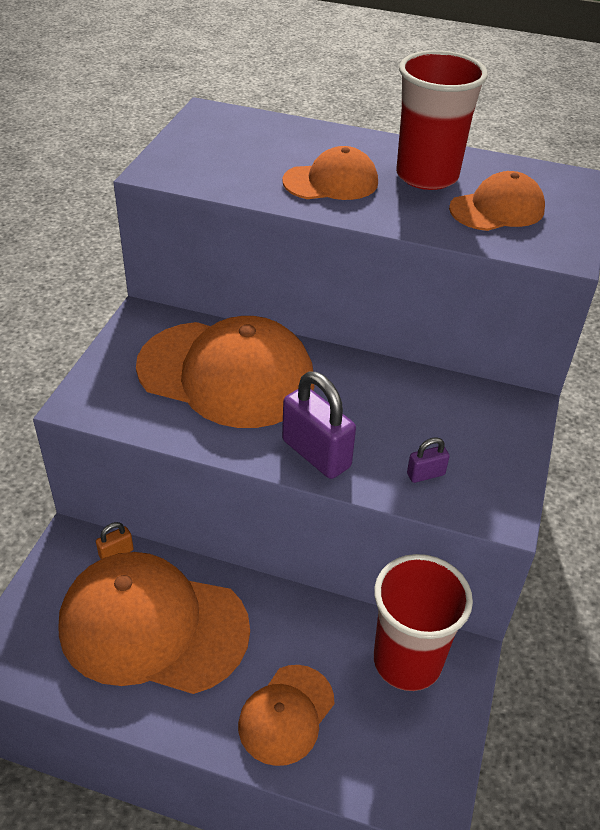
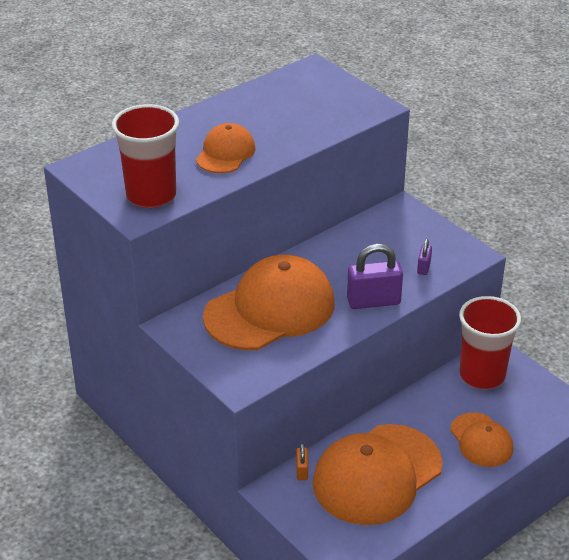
camera: 55 degrees left, 5 degrees down
red cup [396,50,488,190] -> red cup moved to [112,104,179,208]
orange cap [449,171,545,231] -> none

